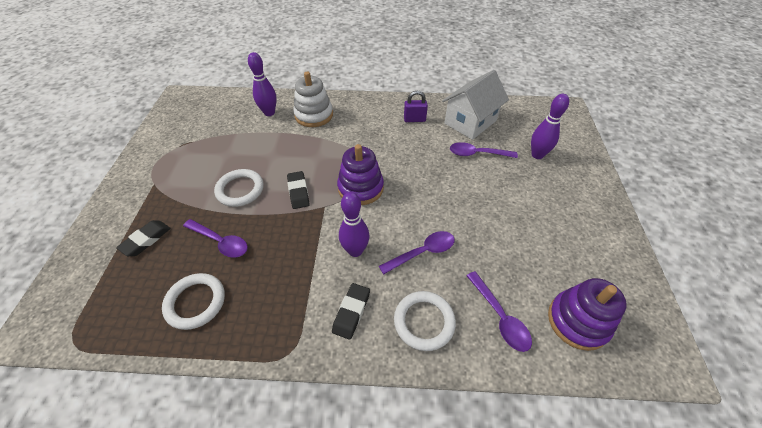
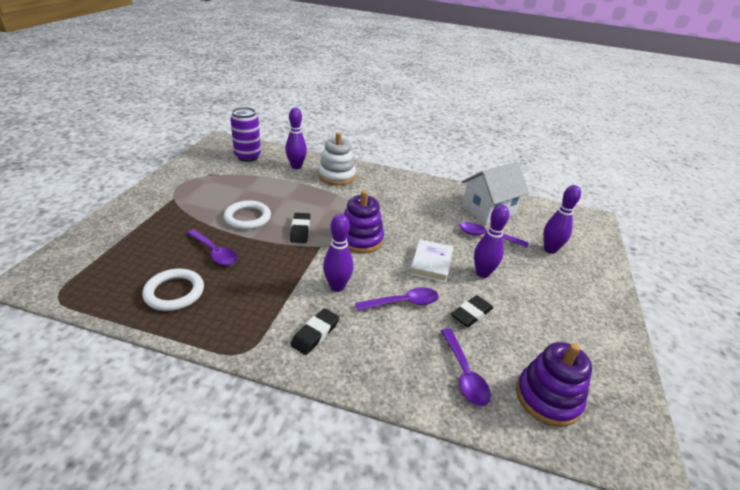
camera: 10 degrees right, 15 degrees down
black eraser [116,220,171,256] -> black eraser moved to [451,295,493,327]
white ring [394,291,456,351] -> none
purple padlock [404,91,428,122] -> none
none -> purple can [230,107,261,162]
none -> white book [410,239,453,283]
none -> purple bowling pin [474,205,509,278]

